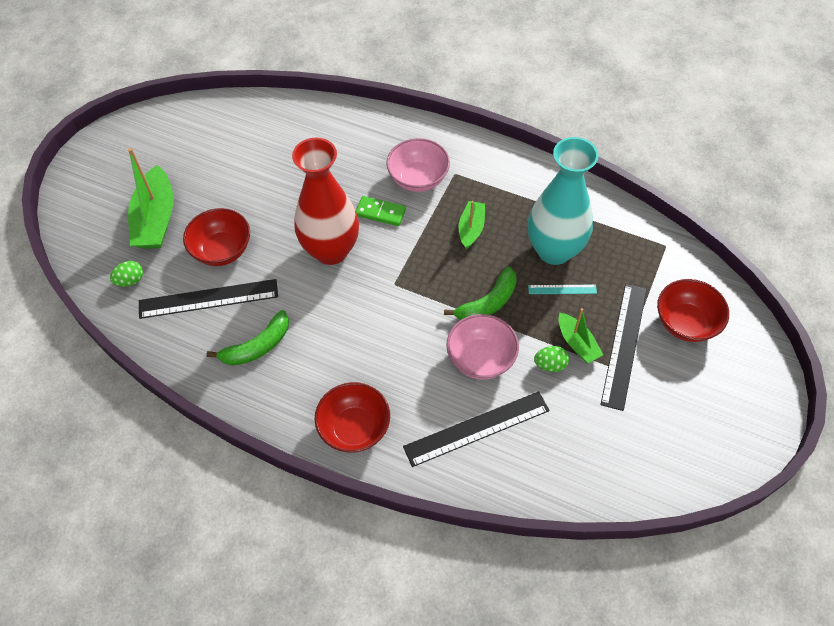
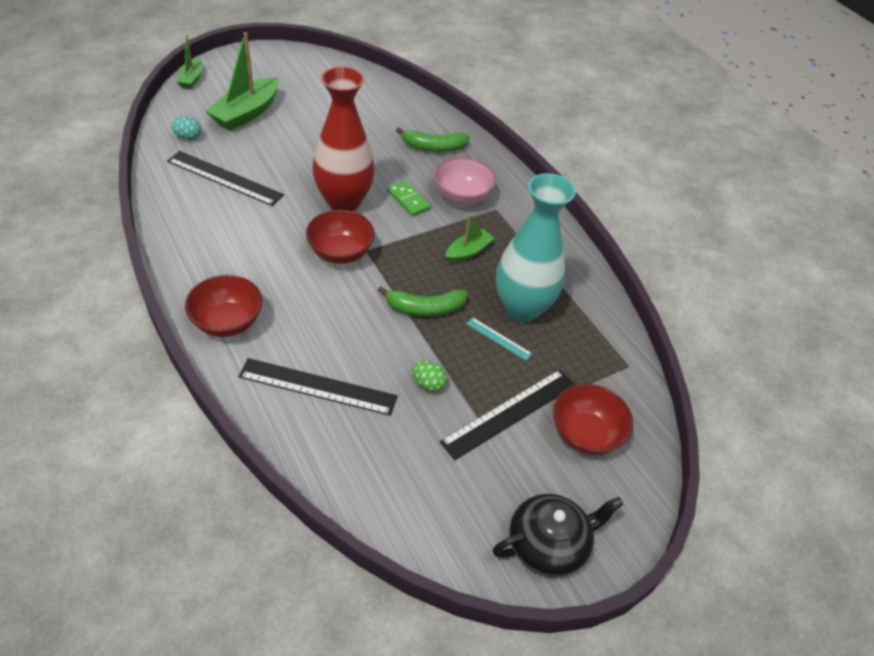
camera: 30 degrees right, 10 degrees down
green egg [110,261,143,287] -> turquoise egg [171,117,201,140]
red bowl [183,208,250,266] -> red bowl moved to [306,210,375,264]
green banana [206,310,289,366] -> green banana moved to [396,127,470,152]
pink bowl [446,314,519,380] -> none
green boat [558,308,603,363] -> green boat moved to [176,35,203,89]
none -> black teapot [493,494,623,577]

